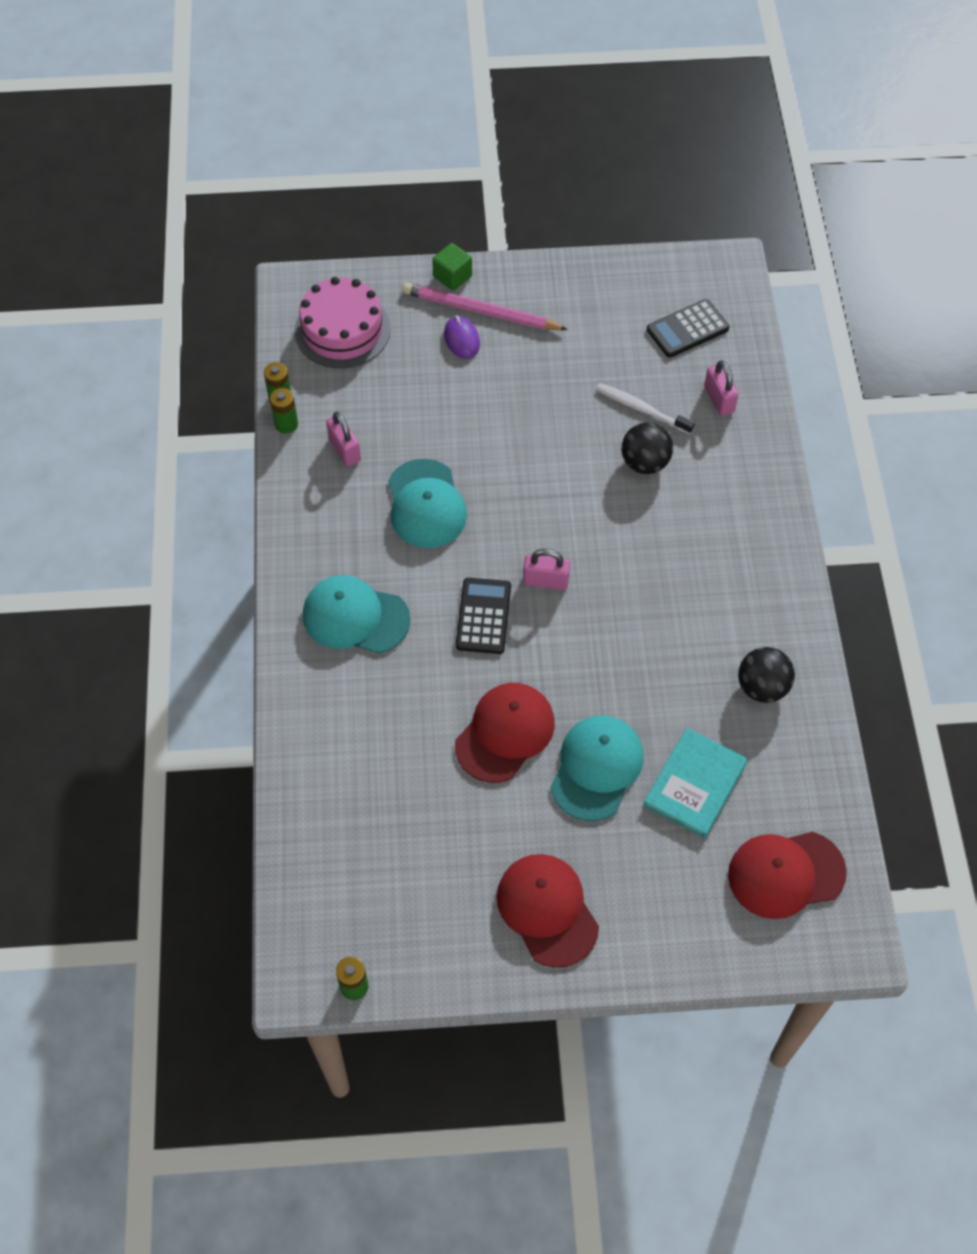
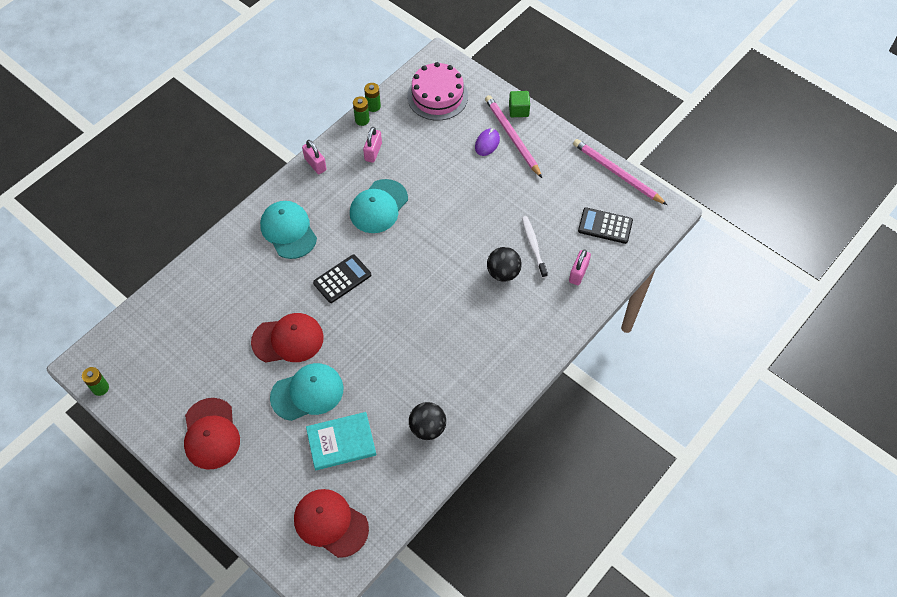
camera: 45 degrees right, 0 degrees up
red cap [497,854,599,968] -> red cap turned 150 degrees clockwise [184,398,240,470]
pink padlock [523,549,570,590] -> pink padlock moved to [302,140,327,174]
none -> pink pencil [573,139,667,205]

